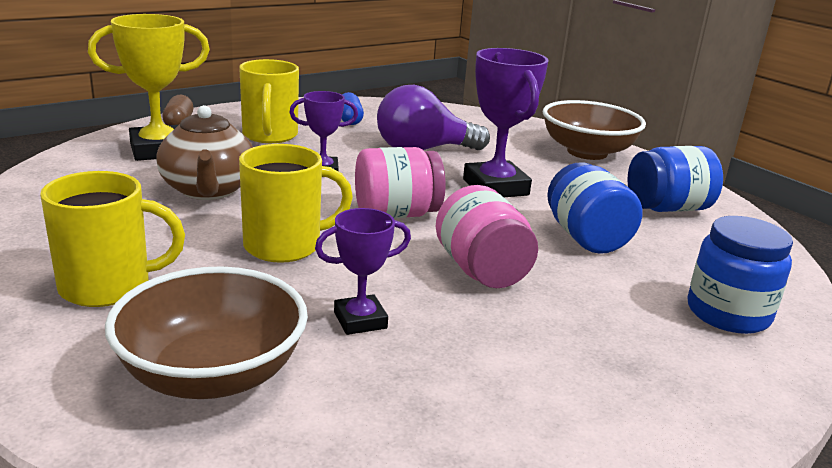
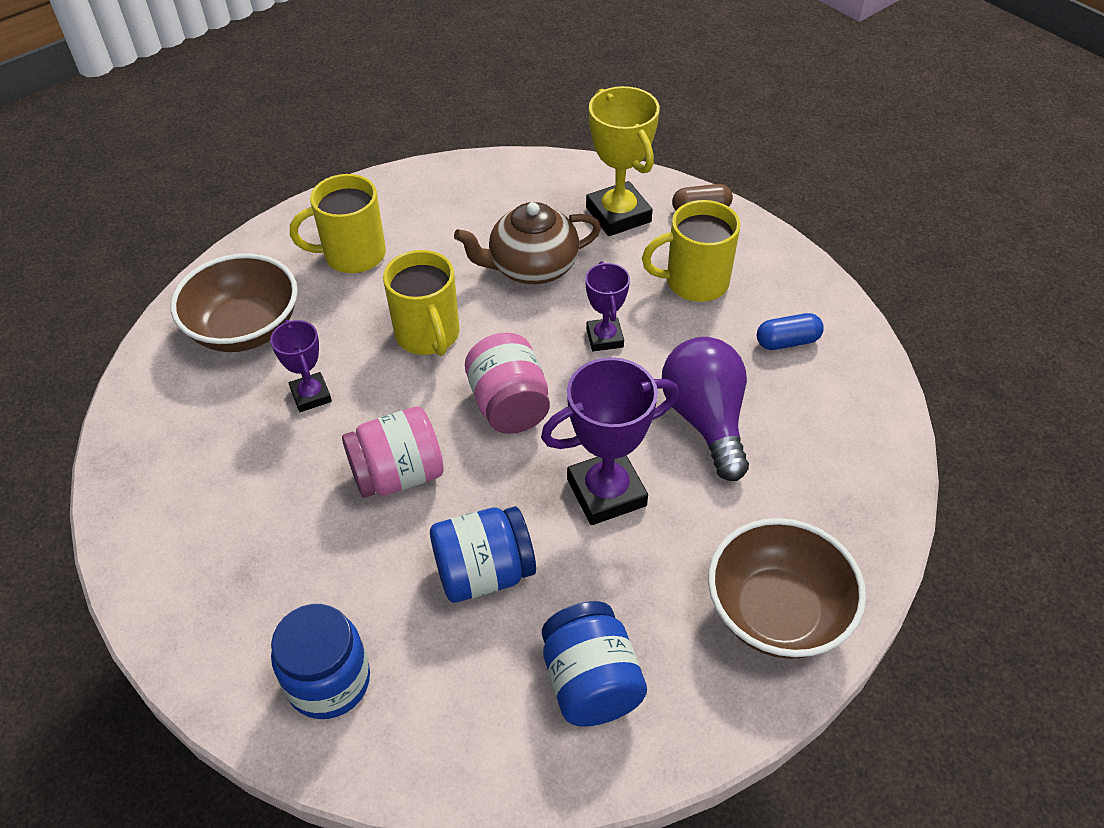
camera: 90 degrees right, 25 degrees up
yellow mug [40,171,185,307] -> yellow mug turned 90 degrees clockwise [290,174,386,273]

